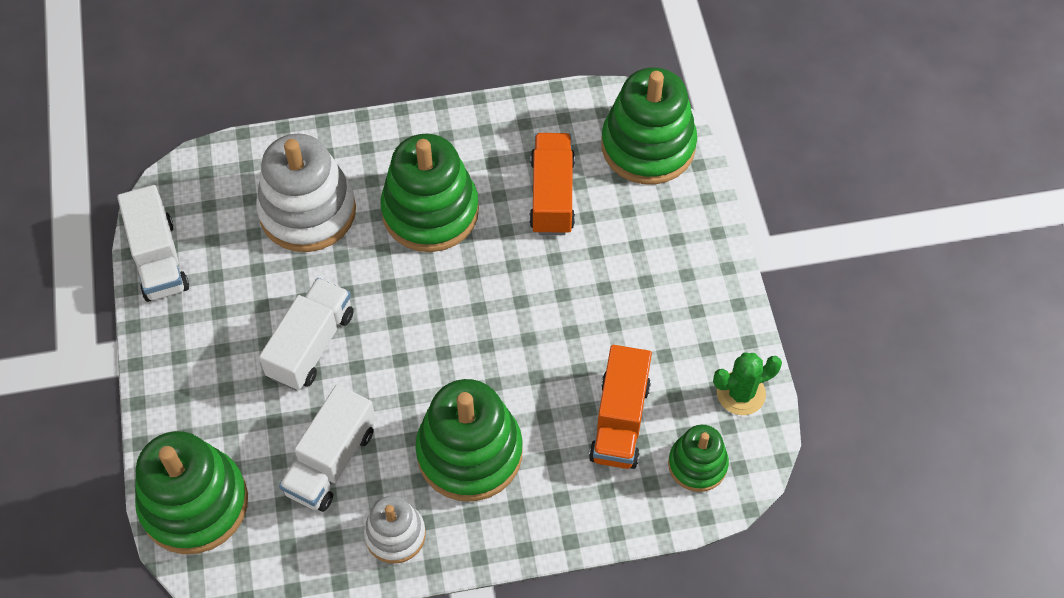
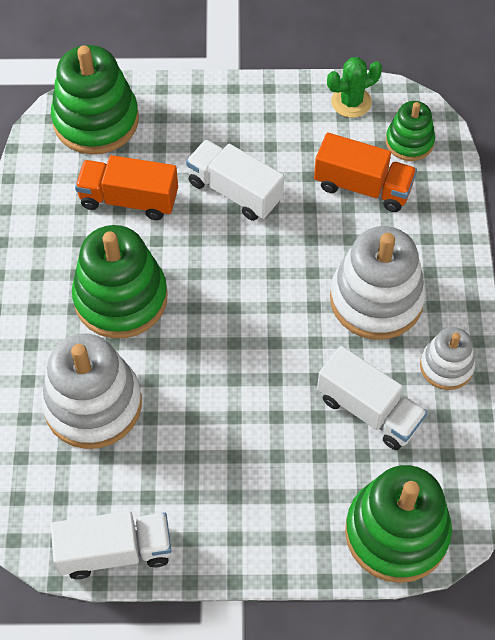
camera: 80 degrees left, 0 degrees up
white truck [259,278,354,390] -> white truck moved to [186,140,284,221]
green stacking toy [415,379,523,501] -> white stacking toy [330,226,426,340]
green cactus [713,352,782,415] -> green cactus turned 75 degrees clockwise [327,57,382,118]

